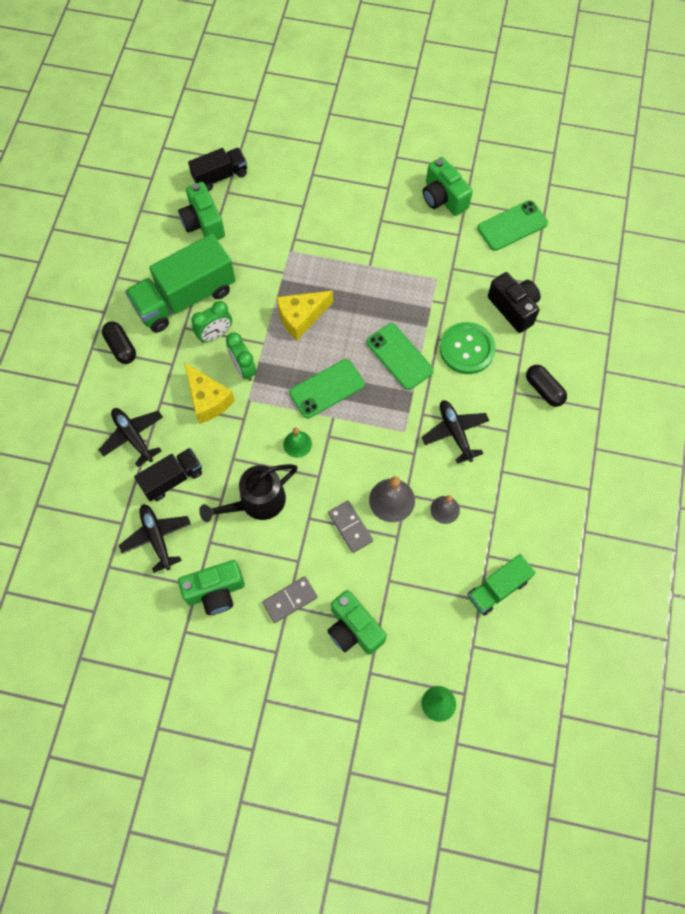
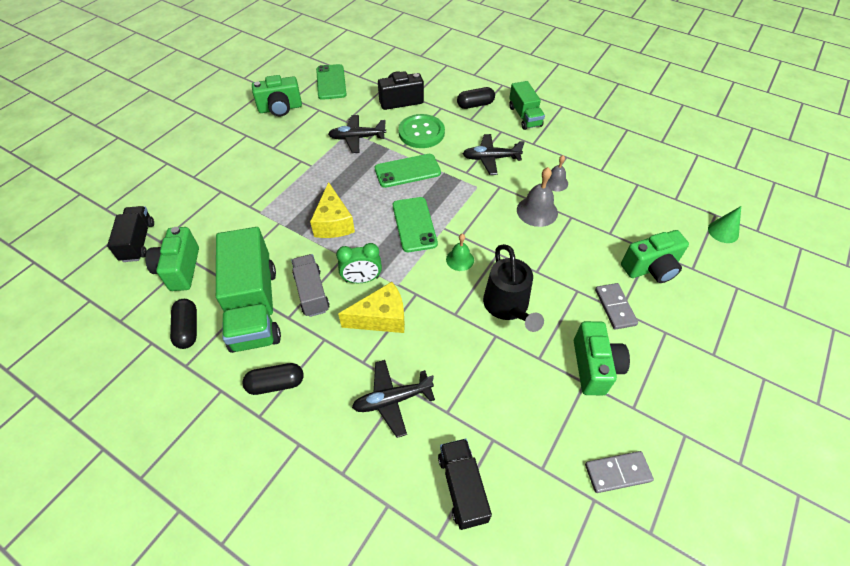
camera: 70 degrees left, 15 degrees down
black plane [119,504,191,573] -> black plane moved to [328,115,386,153]
black truck [134,448,202,501] -> black truck moved to [438,439,492,530]
green camera [178,182,225,240] -> green camera turned 90 degrees clockwise [145,227,199,291]
green clock [191,301,232,343] -> grey truck [291,254,330,317]
grey domino [328,501,373,553] -> grey domino moved to [585,451,654,493]
green truck [468,554,536,616] -> green truck moved to [509,81,545,130]
none -> black capsule [170,299,197,349]

